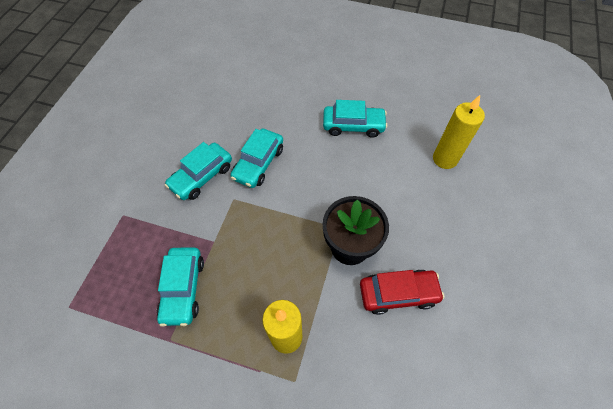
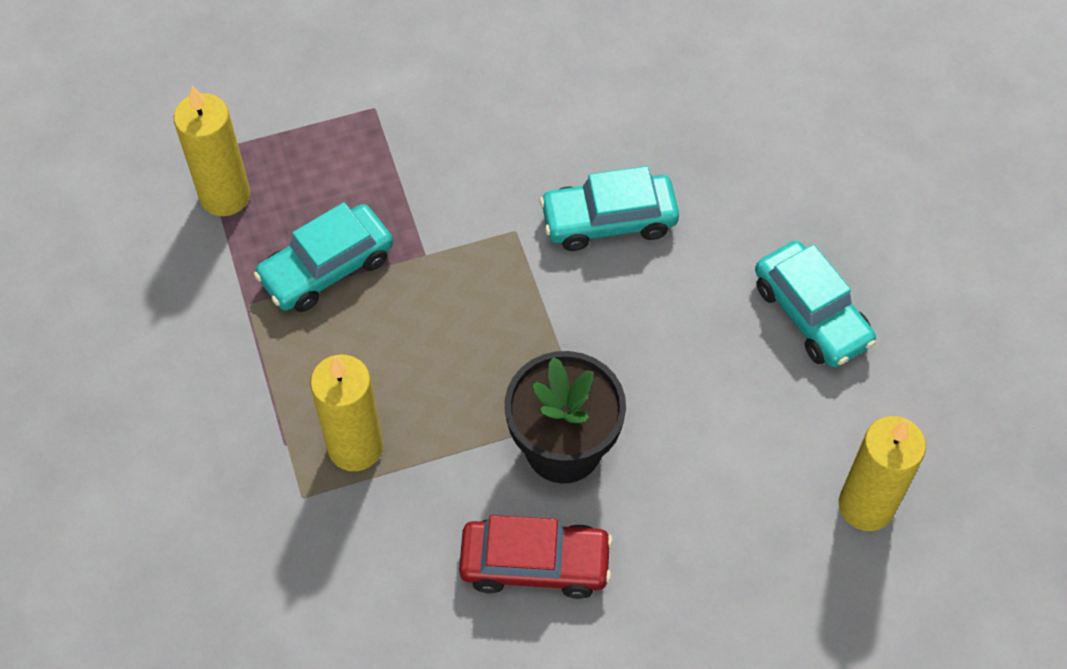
camera: 55 degrees right, 0 degrees up
turquoise car [165,142,232,200] -> none
red car [360,270,444,315] -> red car turned 45 degrees counterclockwise [459,515,613,599]
none -> yellow candle [174,86,250,216]

